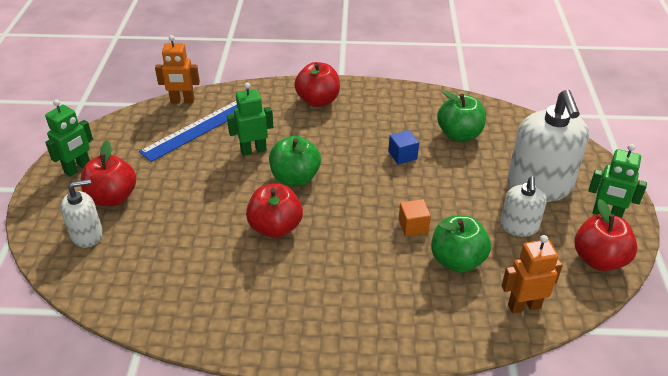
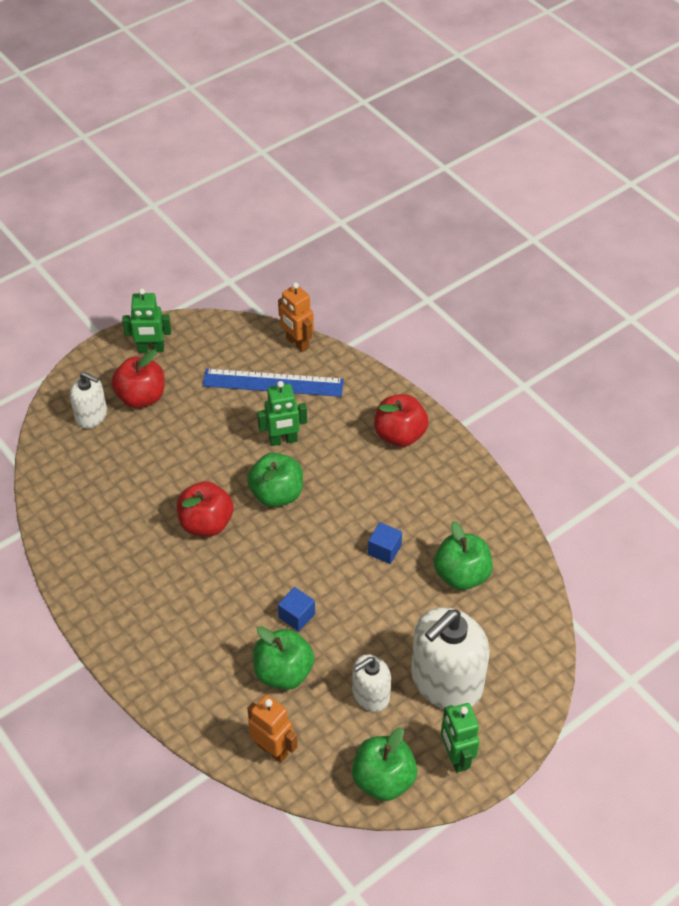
camera: 50 degrees right, 10 degrees up
green robot [227,83,273,156] -> green robot turned 135 degrees clockwise [257,381,307,446]
orange cube [399,199,431,236] -> blue cube [278,587,315,631]
red apple [575,199,637,271] -> green apple [352,727,417,801]

